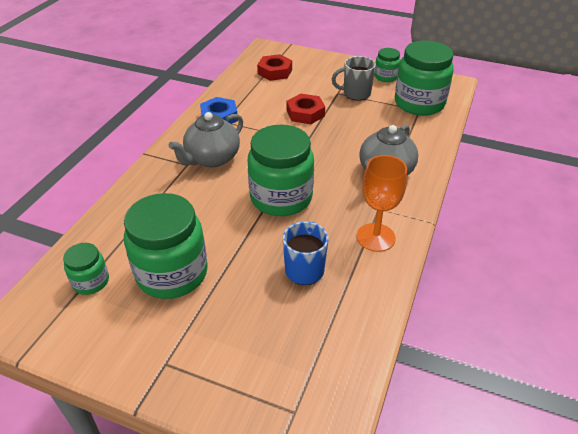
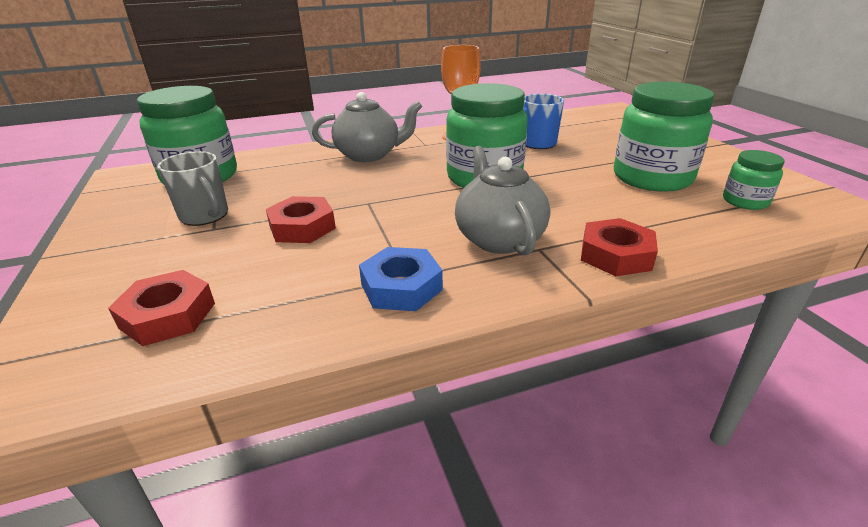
camera: 130 degrees left, 10 degrees down
grey teapot [169,112,243,167] -> grey teapot turned 105 degrees counterclockwise [455,146,550,255]
green jar [374,48,401,82] -> none
none -> red nut [581,218,658,276]

